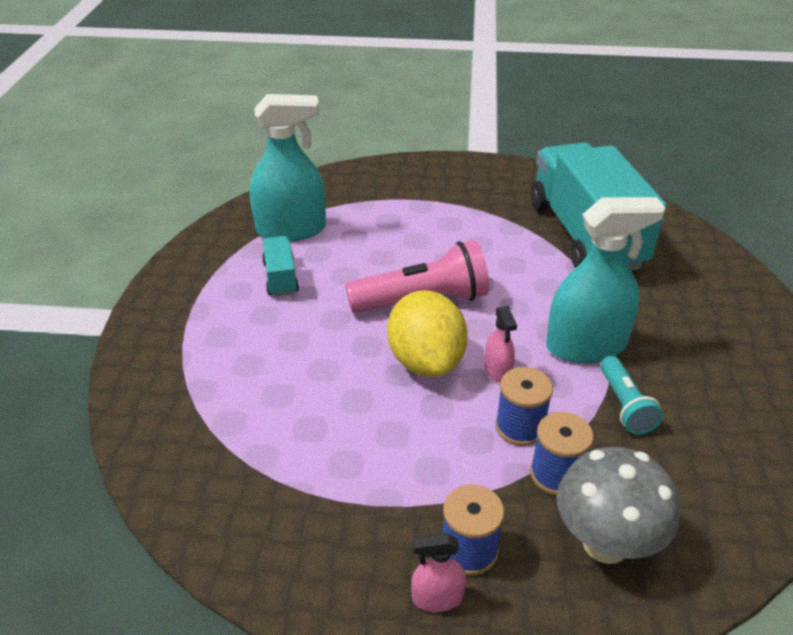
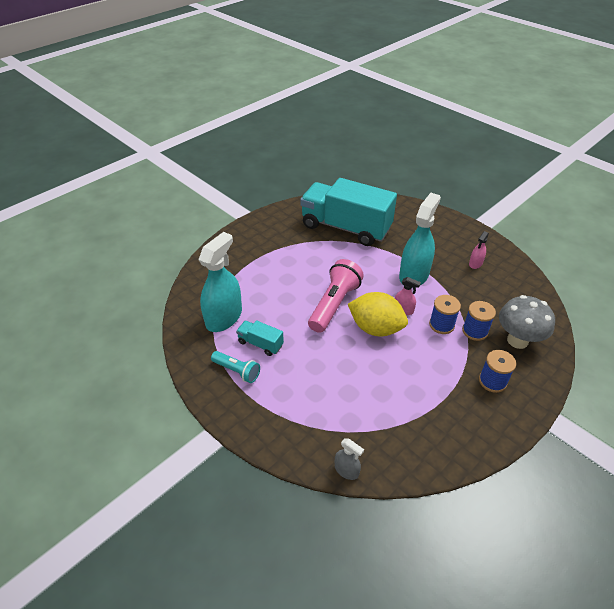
camera: 50 degrees left, 5 degrees up
pink spray bottle [411,533,466,612] -> pink spray bottle moved to [469,231,489,269]
turquoise flashlight [600,356,663,435] -> turquoise flashlight moved to [211,351,260,383]
none -> grey spray bottle [335,438,364,480]

